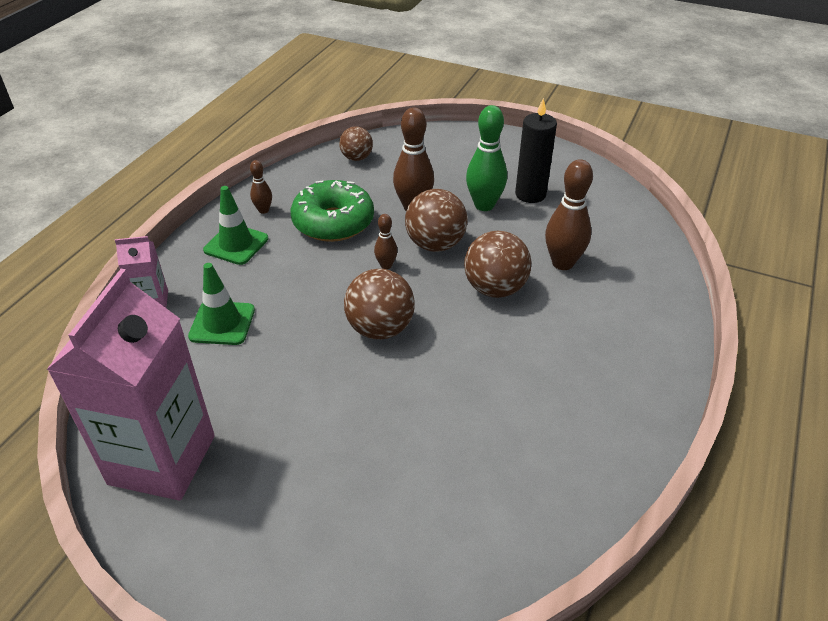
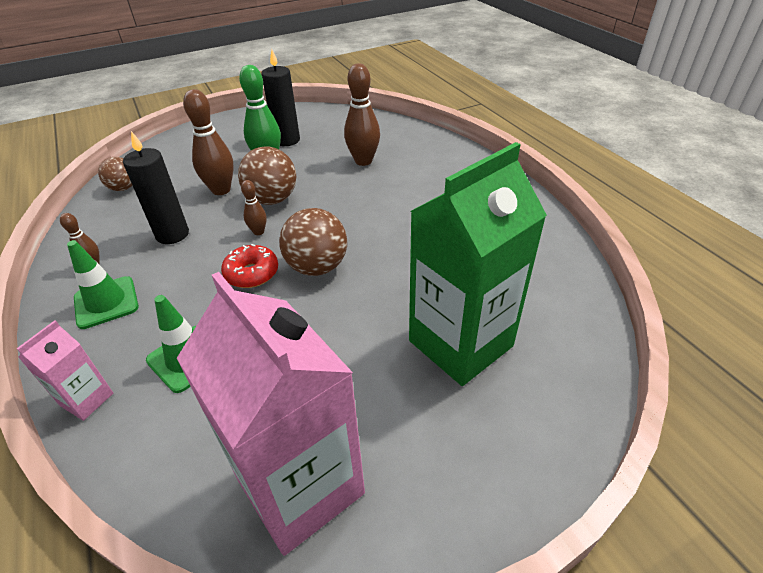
camera: 50 degrees left, 0 degrees up
green donut [291,180,374,242] -> black candle [123,131,189,244]
brown ball [464,231,531,298] -> none
none -> red donut [221,244,278,288]
none -> green carton [409,142,547,386]

